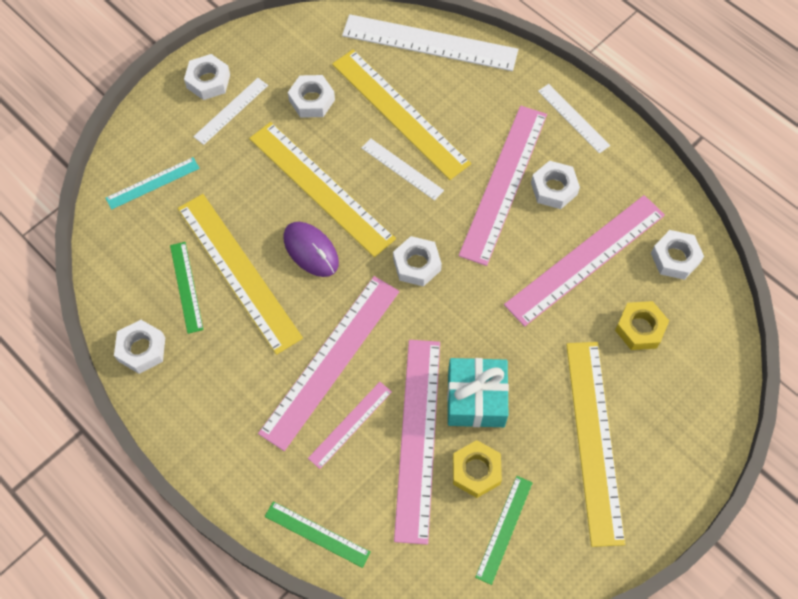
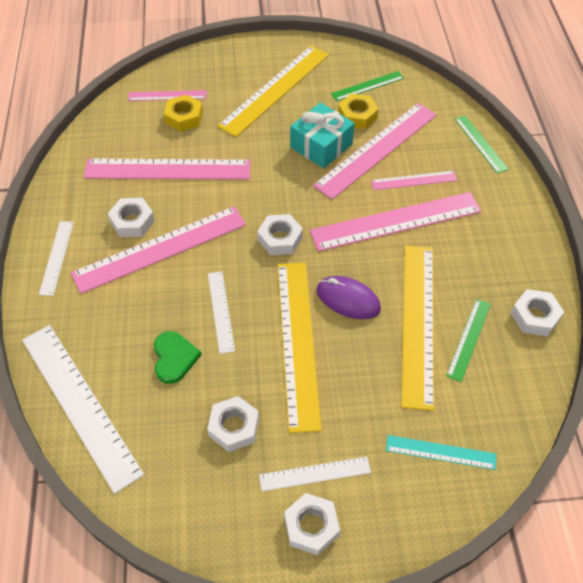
camera: 140 degrees left, 10 degrees down
purple mouse [283,222,339,277] -> purple mouse turned 60 degrees counterclockwise [316,276,381,319]
yellow ruler [332,49,471,180] -> green heart [154,331,202,384]
white nut [651,230,704,280] -> none
none -> pink ruler [128,90,207,101]

